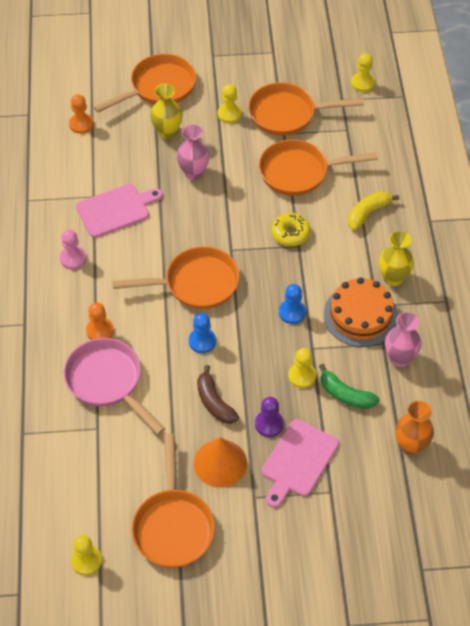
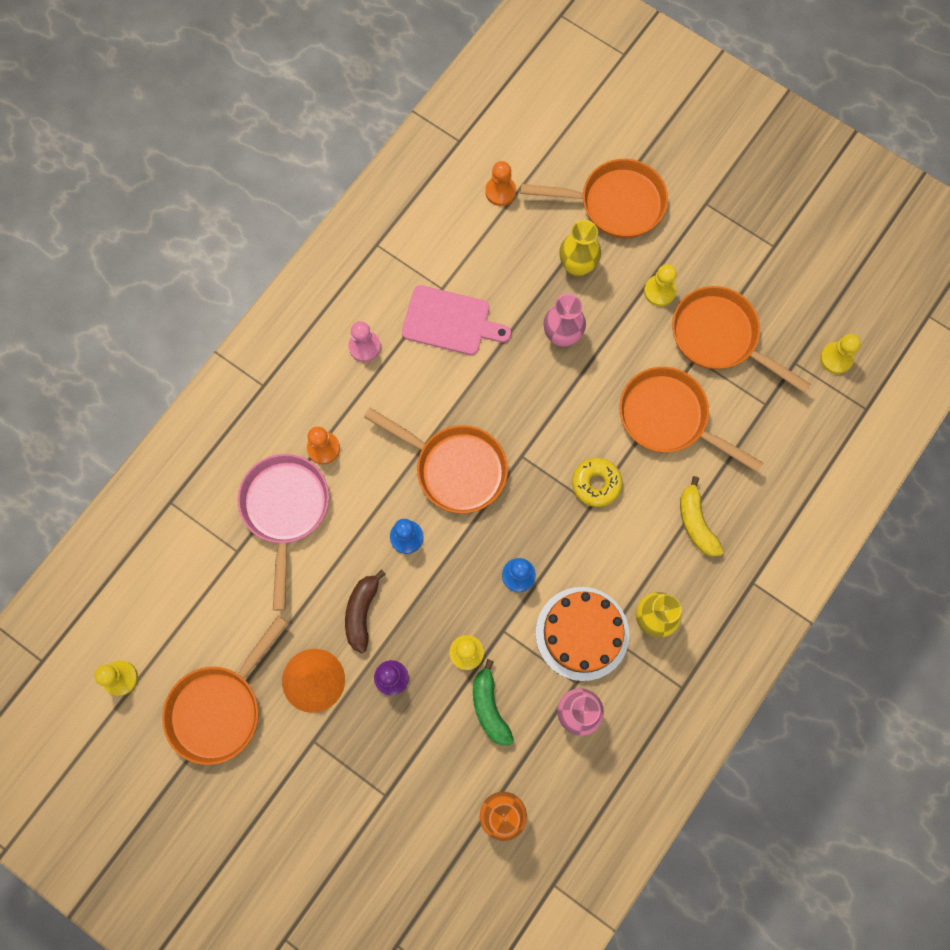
camera: 40 degrees right, 20 degrees up
pink cutting board [262,419,339,508] -> none
yellow banana [348,191,399,230] -> yellow banana turned 105 degrees counterclockwise [680,476,723,557]

